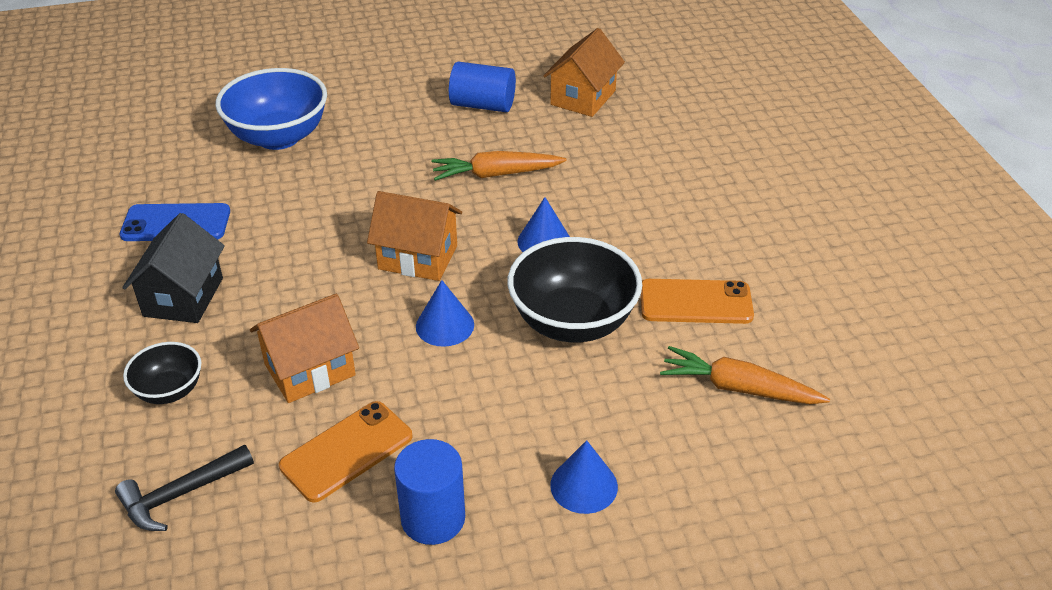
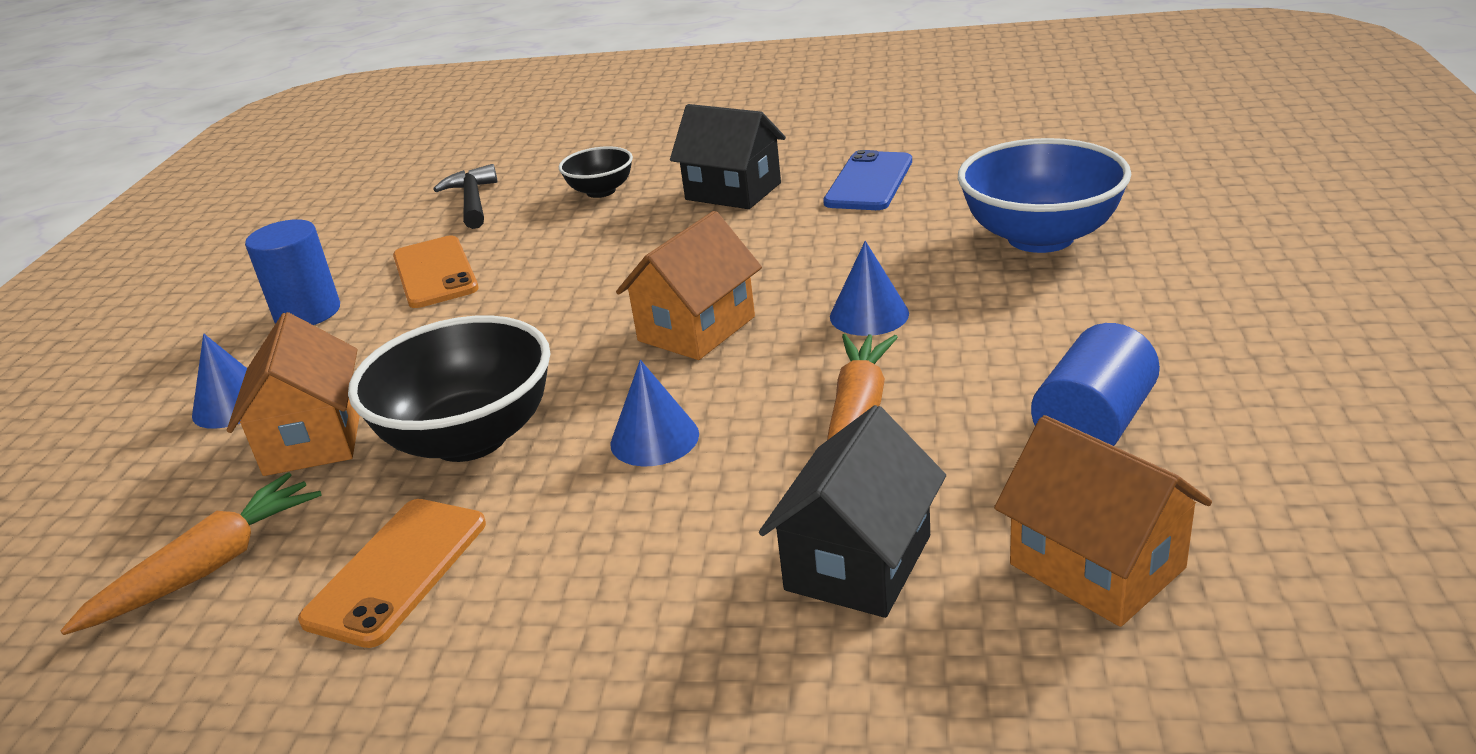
camera: 115 degrees right, 10 degrees down
orange house [250,294,359,403] -> orange house moved to [227,312,360,476]
blue cone [416,280,474,347] -> blue cone moved to [830,241,909,336]
none -> black house [759,405,946,618]

